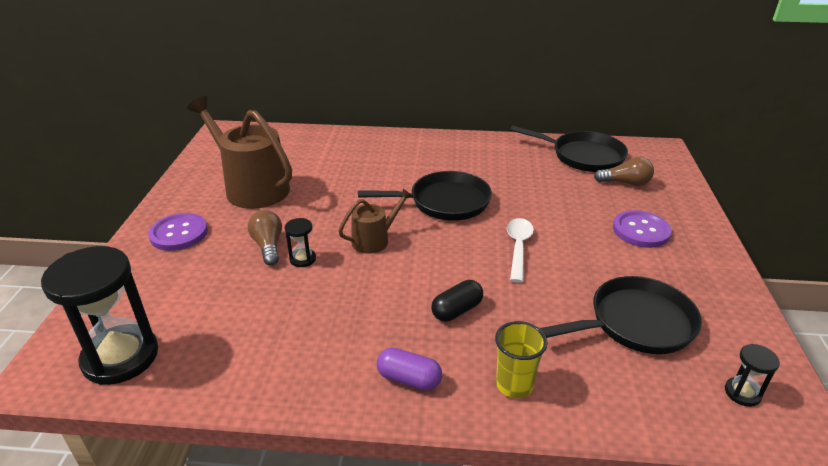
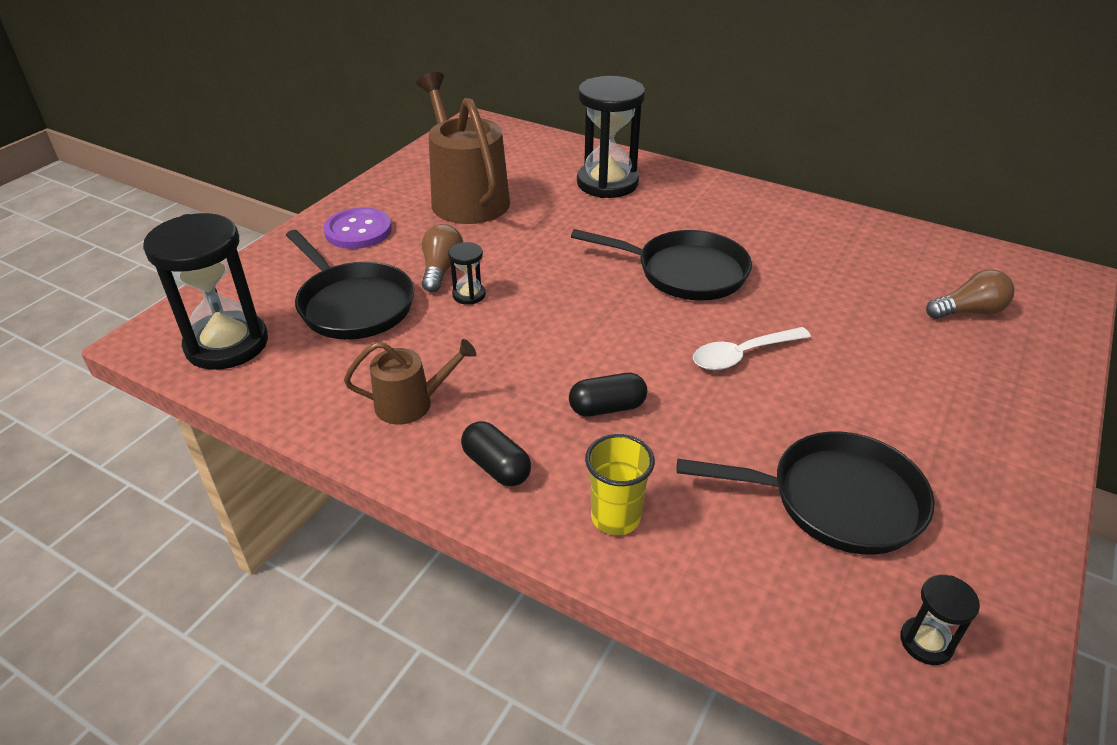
camera: 25 degrees right, 5 degrees up
brown watering can [338,189,413,254] -> brown watering can moved to [344,339,476,425]
purple capsule [377,348,442,391] -> black capsule [461,421,531,487]
white spoon [507,218,534,283] -> white spoon turned 150 degrees counterclockwise [693,327,811,370]
black pan [510,125,628,172] -> black pan moved to [286,230,414,340]
brown light bulb [594,157,654,186] -> brown light bulb turned 45 degrees counterclockwise [926,269,1015,319]
purple button [613,210,672,248] -> none
none -> black hourglass [577,76,645,198]

